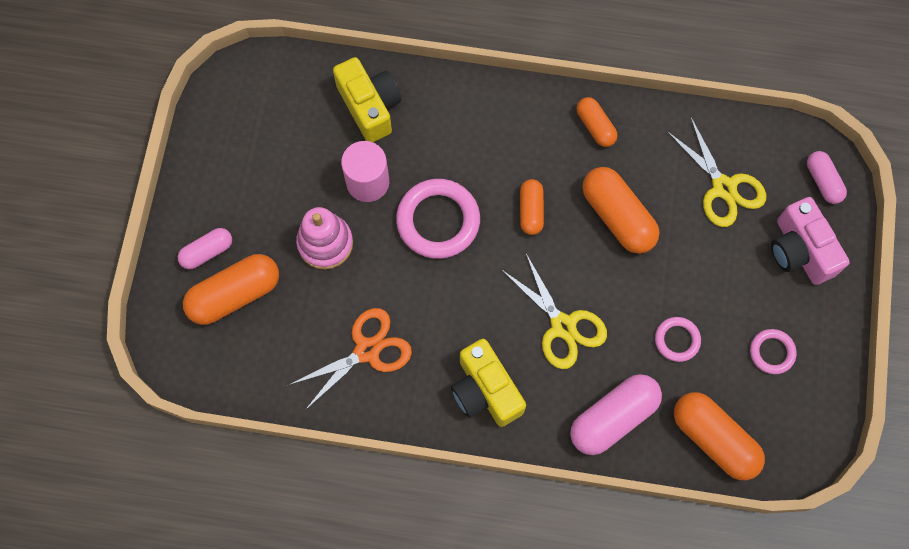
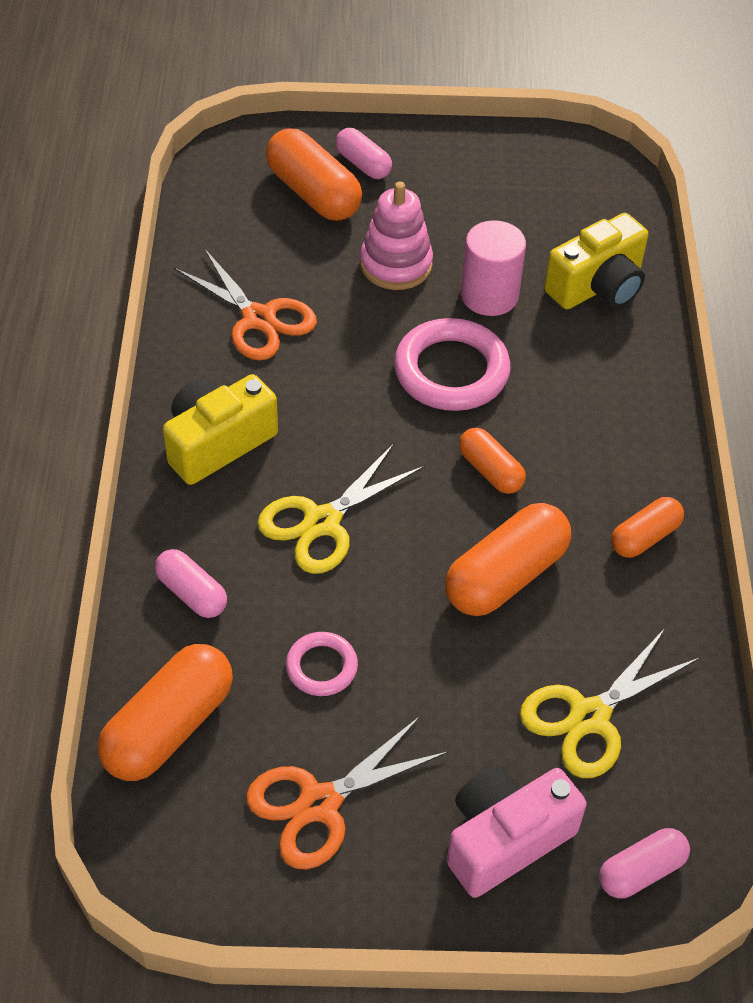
camera: 80 degrees right, 20 degrees down
orange capsule [520,179,544,235] -> orange capsule turned 60 degrees clockwise [459,428,526,494]
pink capsule [570,374,662,455] -> pink capsule [155,549,227,618], size x0.58
pink ring [750,329,797,374] -> orange scissors [246,716,449,869]

